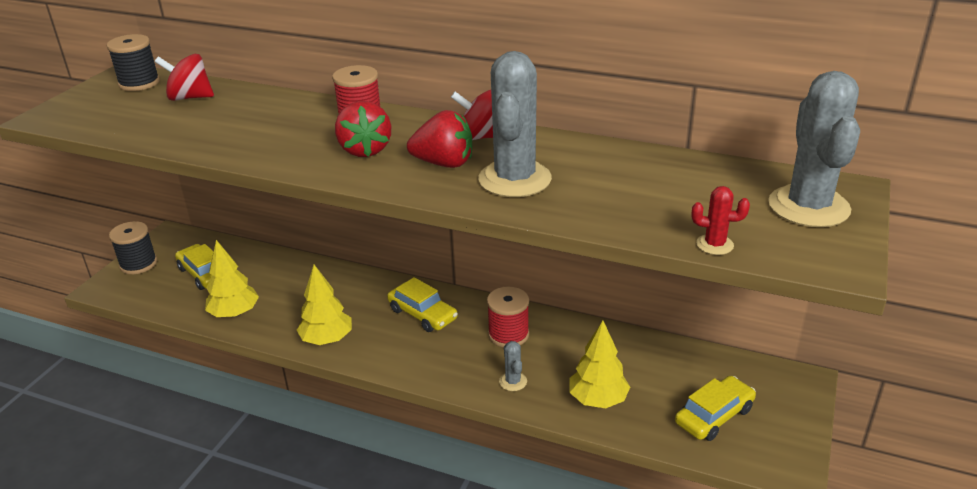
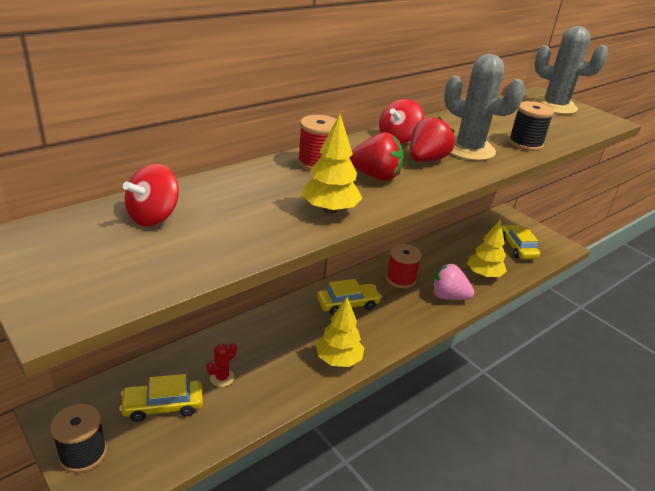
camera: 65 degrees left, 0 degrees up
black spool [106,34,160,91] -> black spool moved to [509,101,554,151]
yellow tree [205,240,259,318] -> yellow tree moved to [301,114,362,214]
grey cactus [499,341,527,391] -> pink strawberry [432,264,474,300]
red cactus [692,186,750,255] -> red cactus moved to [206,343,237,387]

